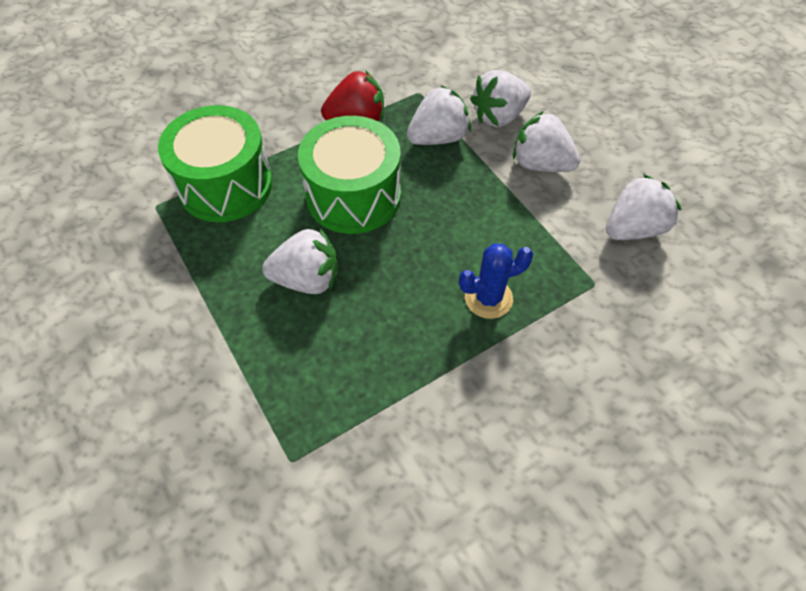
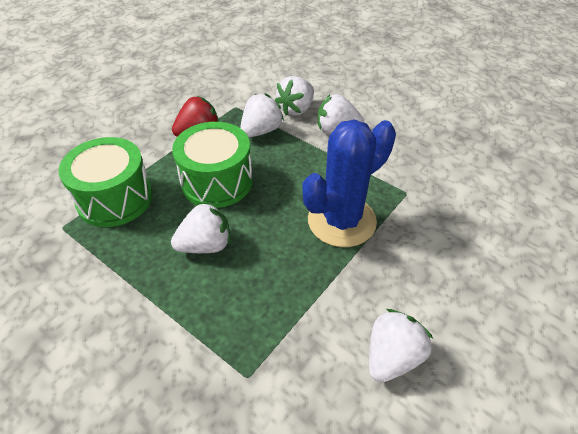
camera: 20 degrees left, 10 degrees down
blue cactus [459,243,533,319] -> blue cactus [302,119,396,247], size x1.93
white strawberry [606,174,681,240] -> white strawberry moved to [369,309,433,382]

